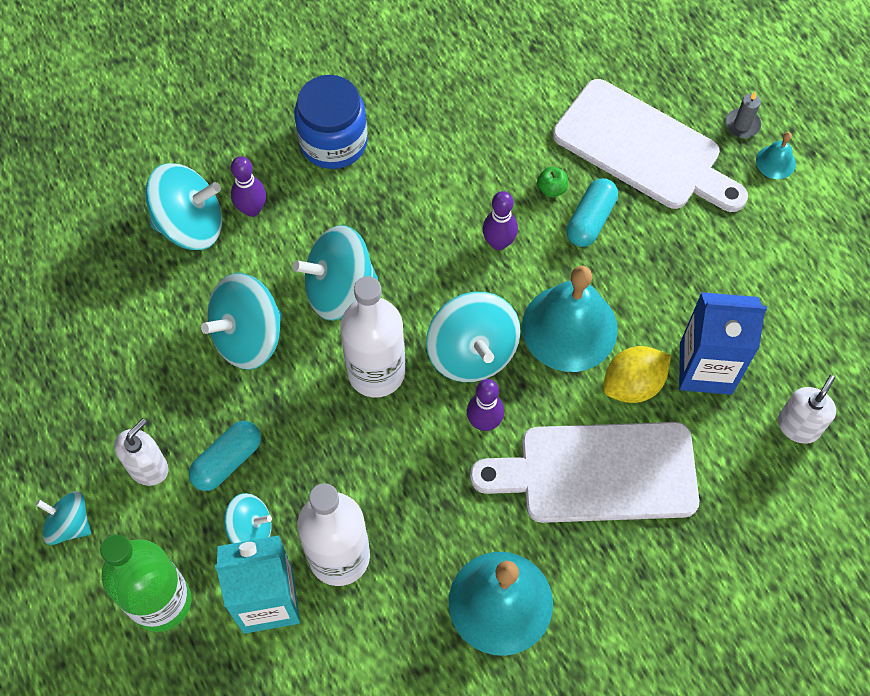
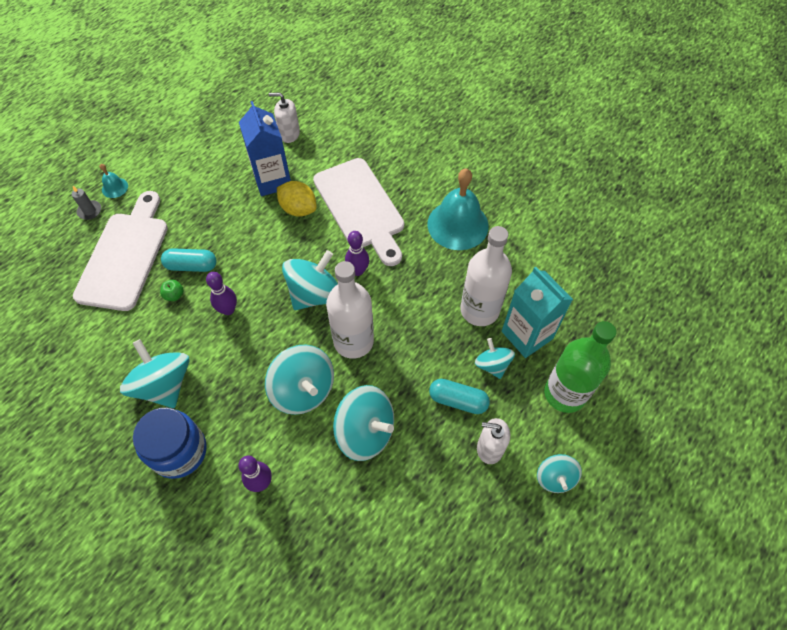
camera: 115 degrees left, 5 degrees down
turquoise spinning top [145,163,222,250] -> turquoise spinning top moved to [120,339,190,408]
turquoise bell [522,266,618,372] -> none

